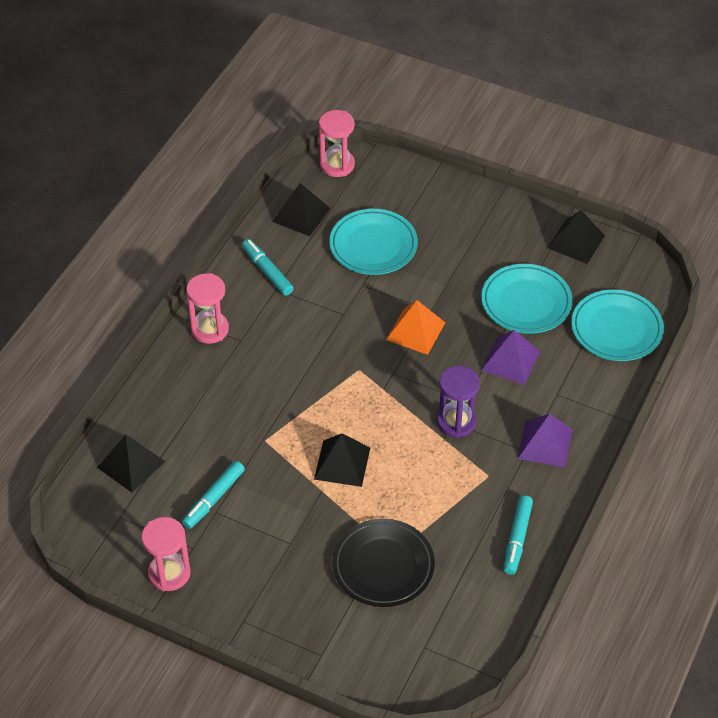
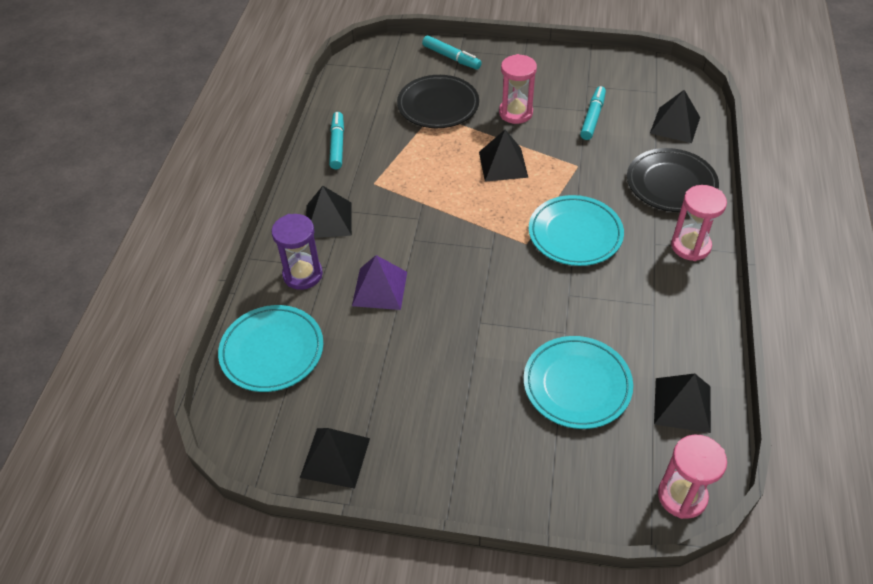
camera: 165 degrees right, 0 degrees up
pink hourglass [142,517,191,591] -> pink hourglass moved to [499,54,537,124]
turquoise marker [242,239,294,296] -> turquoise marker moved to [422,35,481,69]
orange pyramid [386,300,445,355] -> none
purple hourglass [437,366,480,438] -> purple hourglass moved to [272,214,323,290]
turquoise plate [481,264,572,334] -> turquoise plate moved to [529,195,624,266]
purple pyramid [518,414,573,468] -> black pyramid [306,186,352,238]
none -> black plate [627,148,719,212]

